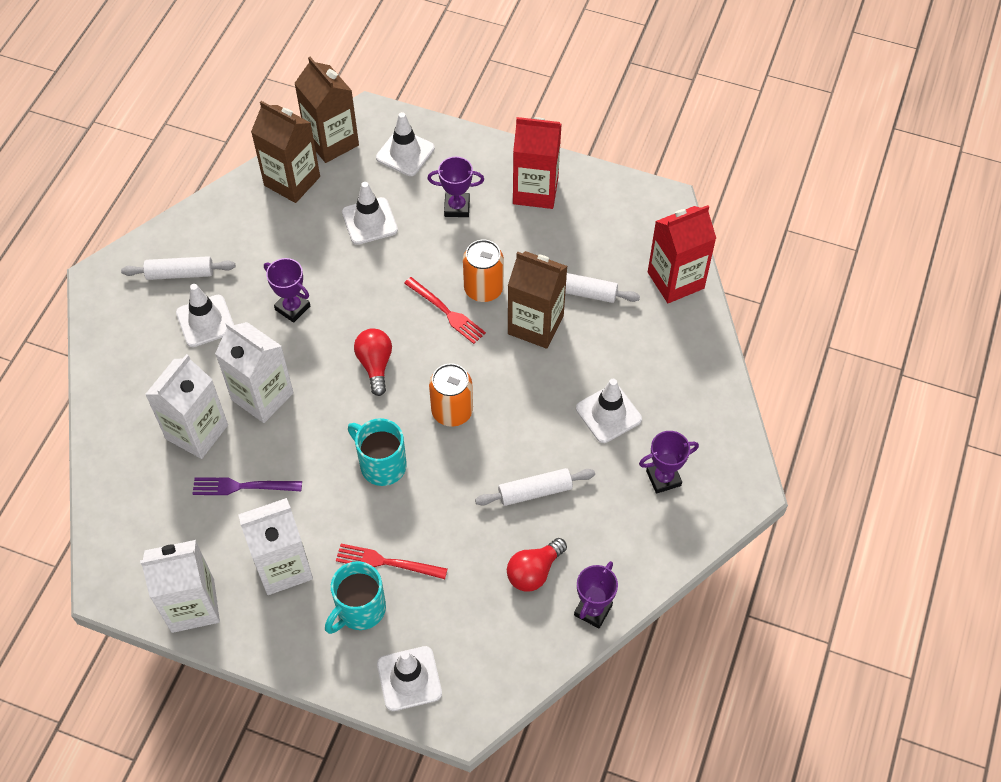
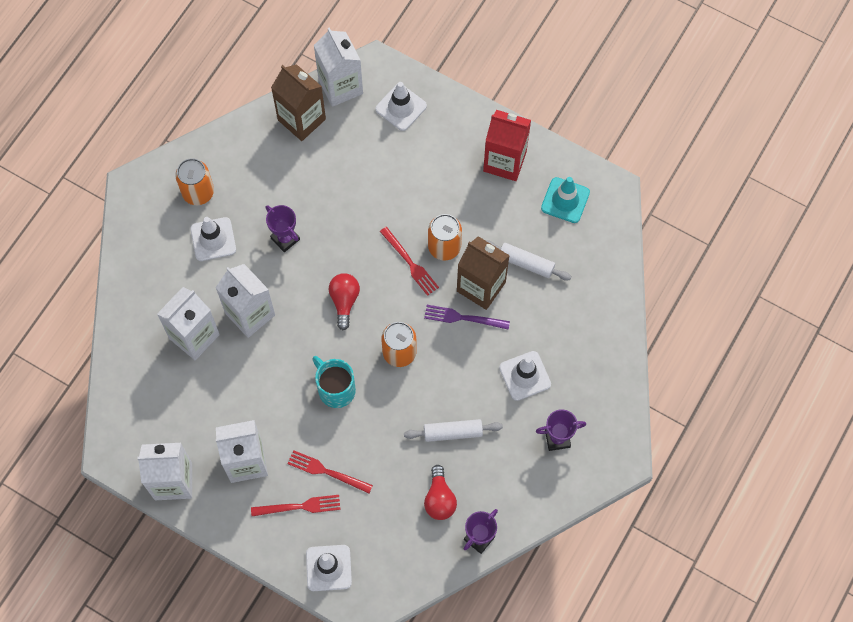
camera: 10 degrees right, 10 degrees up
white rolling pin [121,256,235,280] -> orange can [175,158,214,205]
purple fork [193,478,302,495] -> purple fork moved to [424,305,510,329]
brown carton [294,57,359,163] -> white carton [314,27,363,107]
turquoise mug [325,561,386,634] -> red fork [251,495,341,516]
white traffic cone [342,182,398,245] -> none
purple trophy [427,157,484,217] -> none
red light bulb [507,538,567,592] -> red light bulb turned 60 degrees counterclockwise [424,465,457,520]
red carton [648,205,716,303] -> none
none -> turquoise traffic cone [541,177,590,223]

